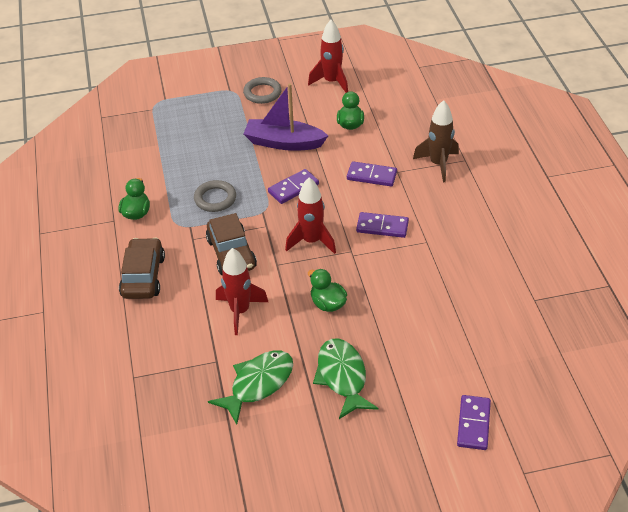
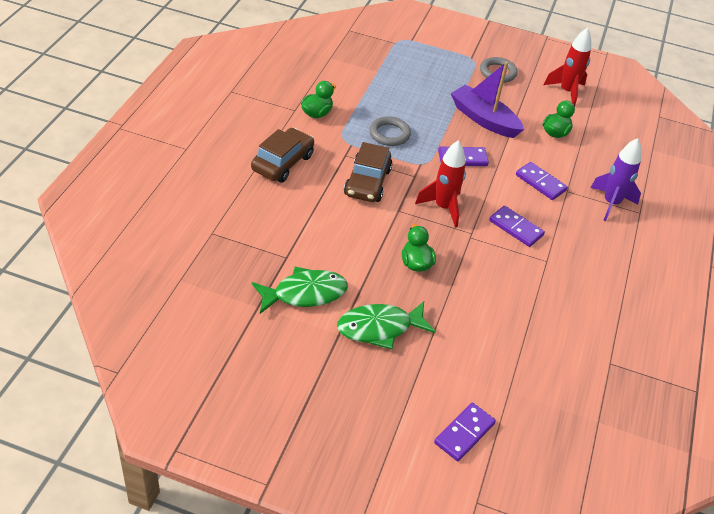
camera: 25 degrees right, 0 degrees up
red rocket [216,248,268,335] -> none
green fish [313,338,379,419] -> green fish turned 120 degrees counterclockwise [337,301,436,349]
brown rocket [413,100,459,183] -> purple rocket [591,138,641,221]

